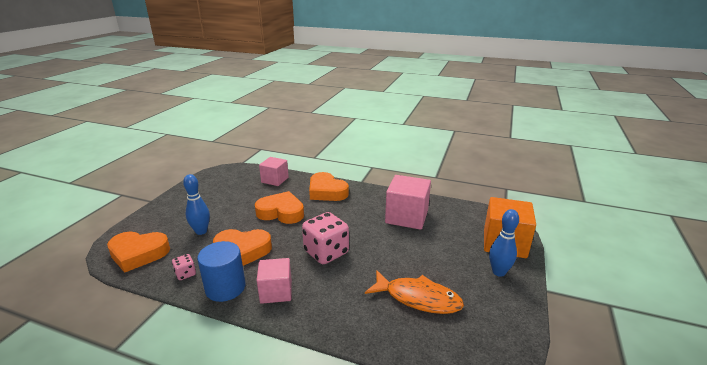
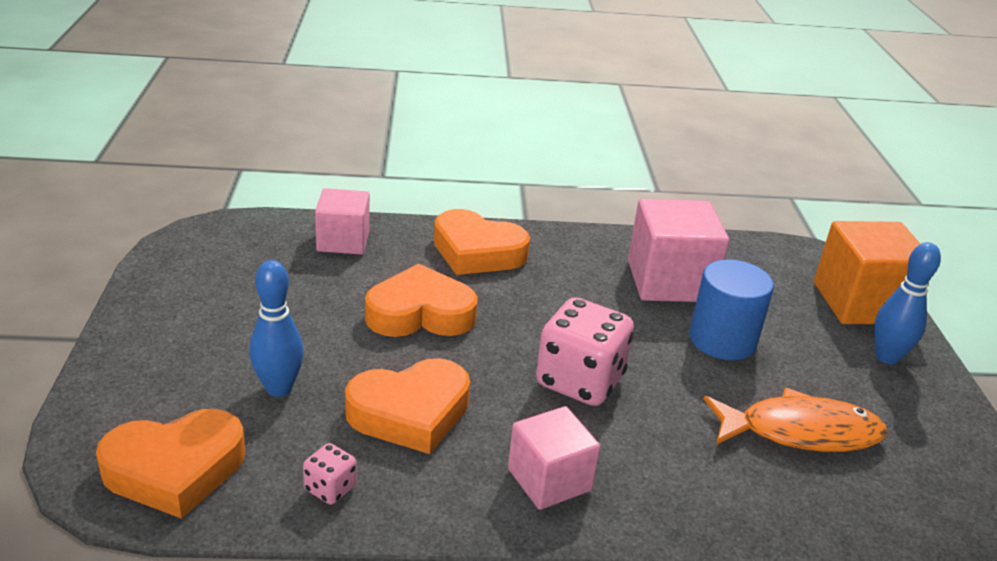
camera: 25 degrees left, 5 degrees up
blue cylinder [197,241,245,302] -> blue cylinder moved to [689,259,774,360]

